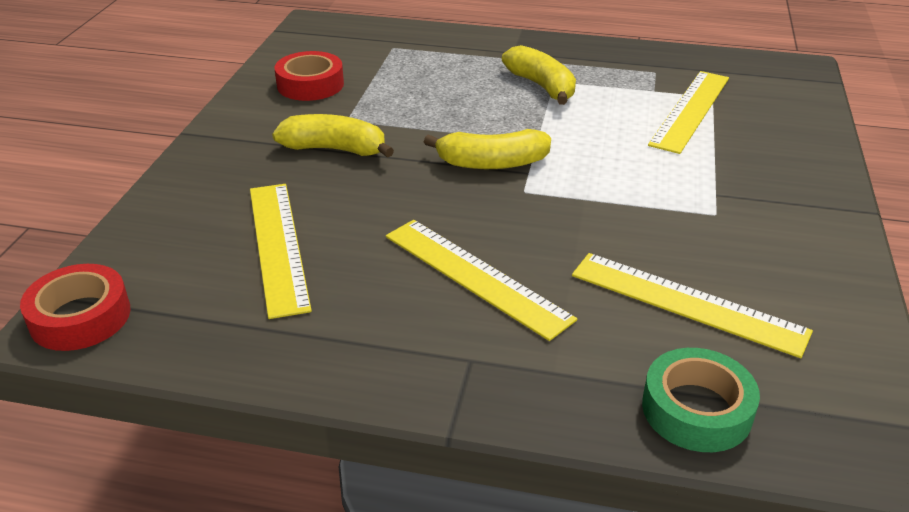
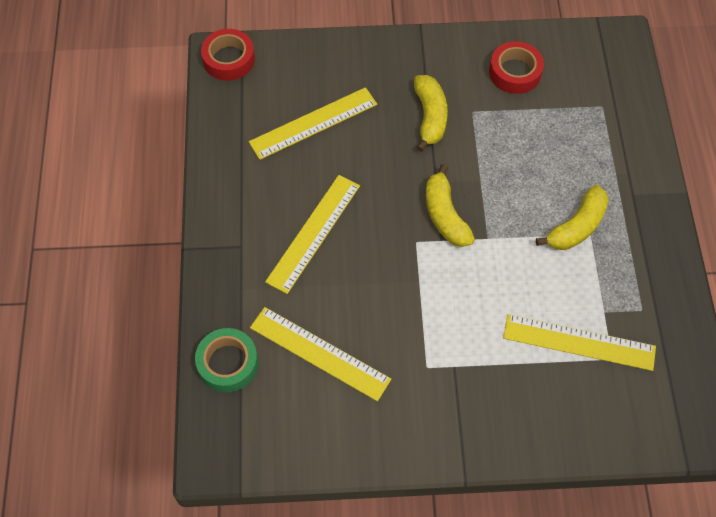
camera: 75 degrees right, 25 degrees up
yellow ruler [572,253,813,358] -> yellow ruler turned 75 degrees counterclockwise [250,307,391,401]

